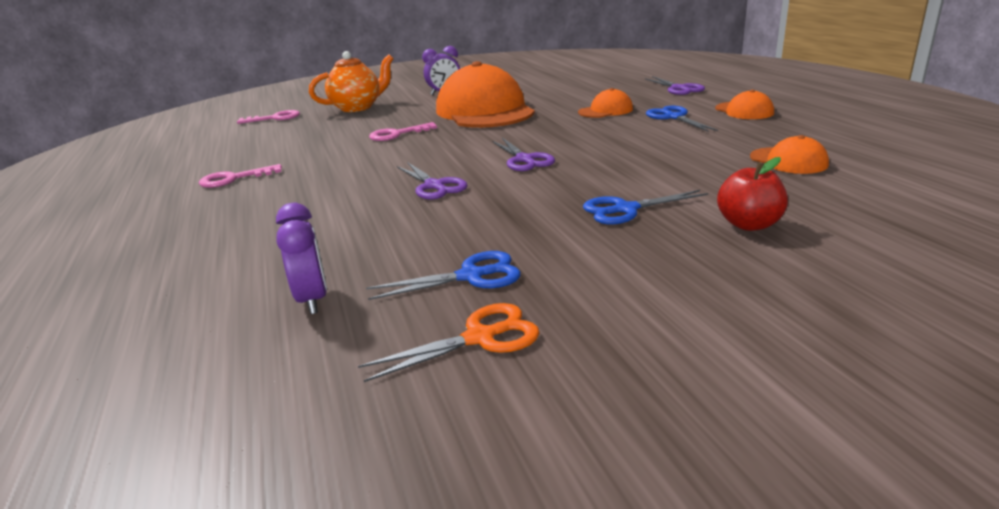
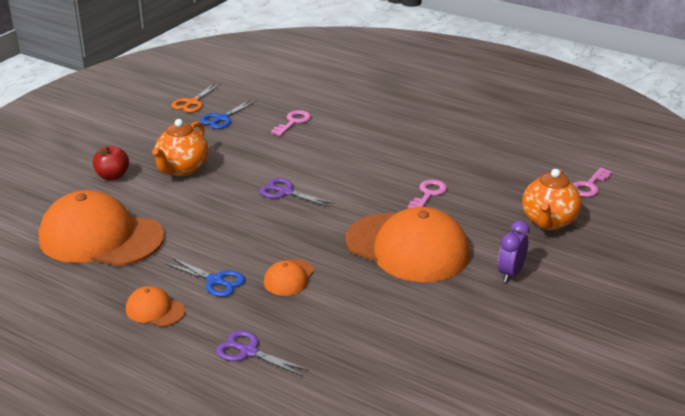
camera: 140 degrees right, 5 degrees up
pink key [199,164,282,188] -> pink key moved to [271,110,311,136]
purple clock [276,202,327,314] -> none
purple scissors [397,162,468,199] -> none
blue scissors [583,190,708,224] -> orange teapot [152,119,209,176]
orange cap [750,135,829,174] -> orange cap [39,190,164,266], size x2.25

